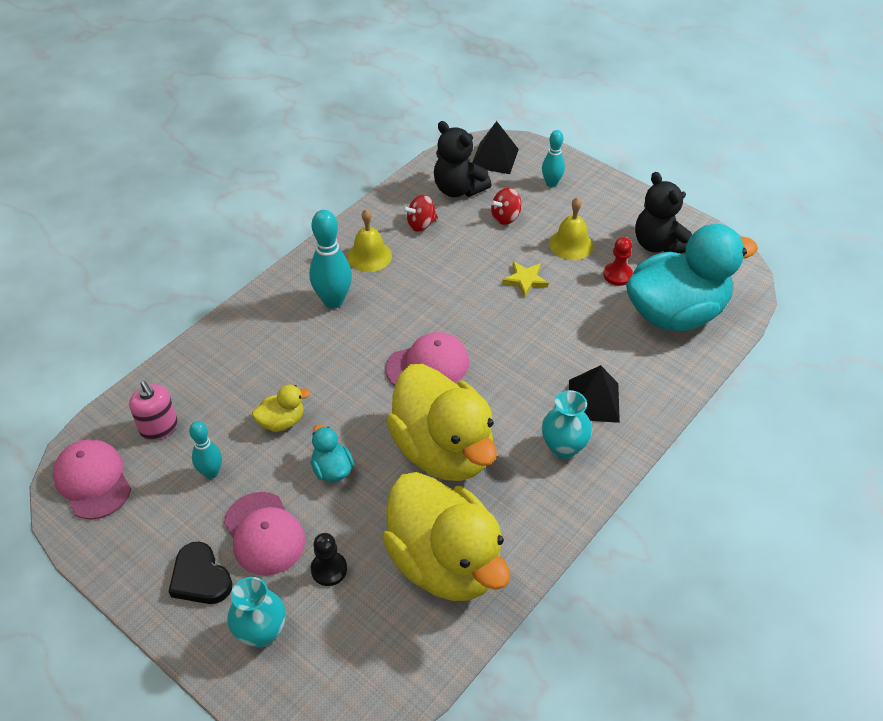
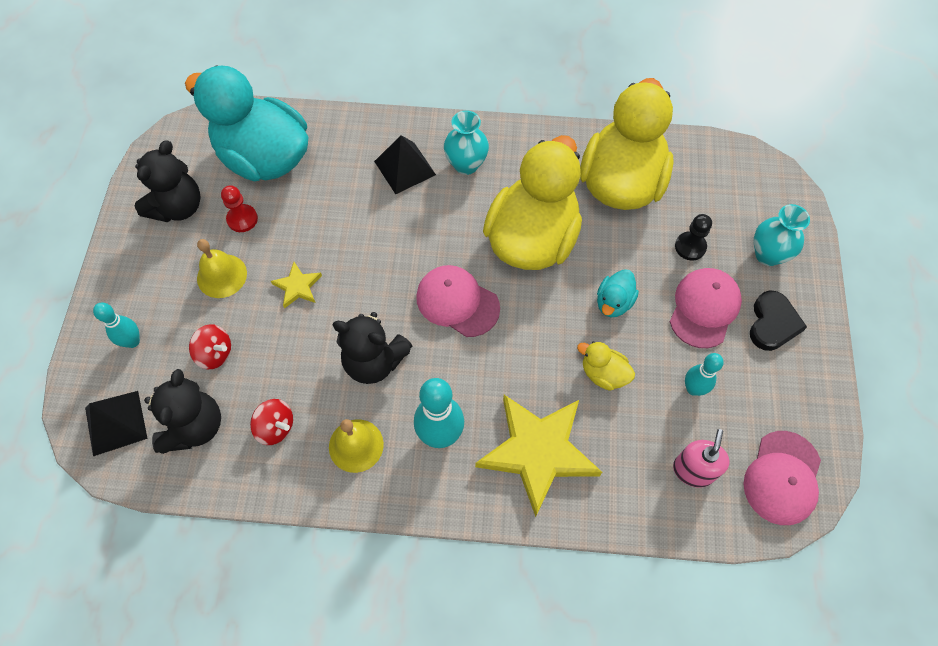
camera: 125 degrees left, 15 degrees up
none -> black teddy bear [333,312,412,384]
none -> yellow star [475,395,602,517]

